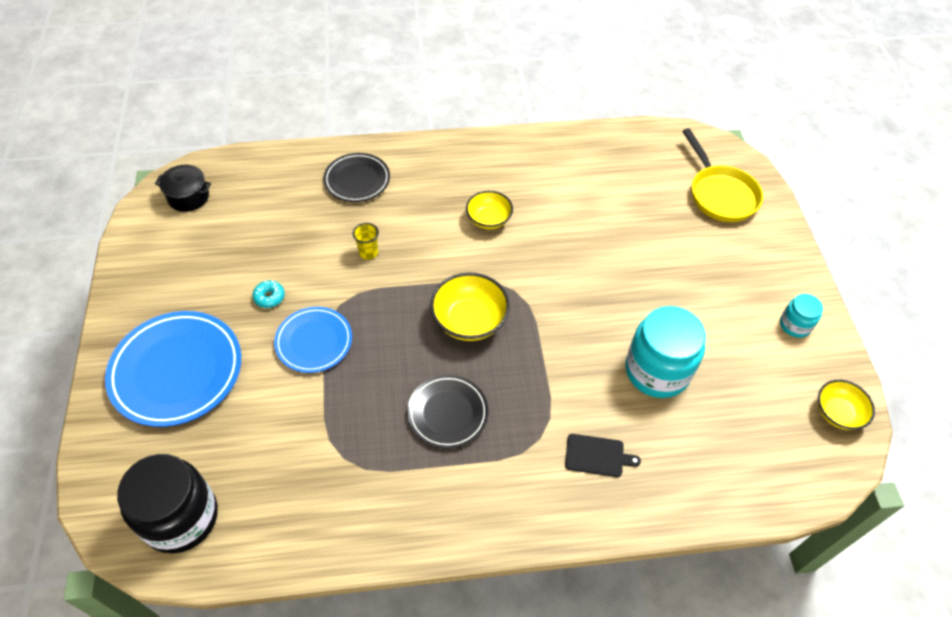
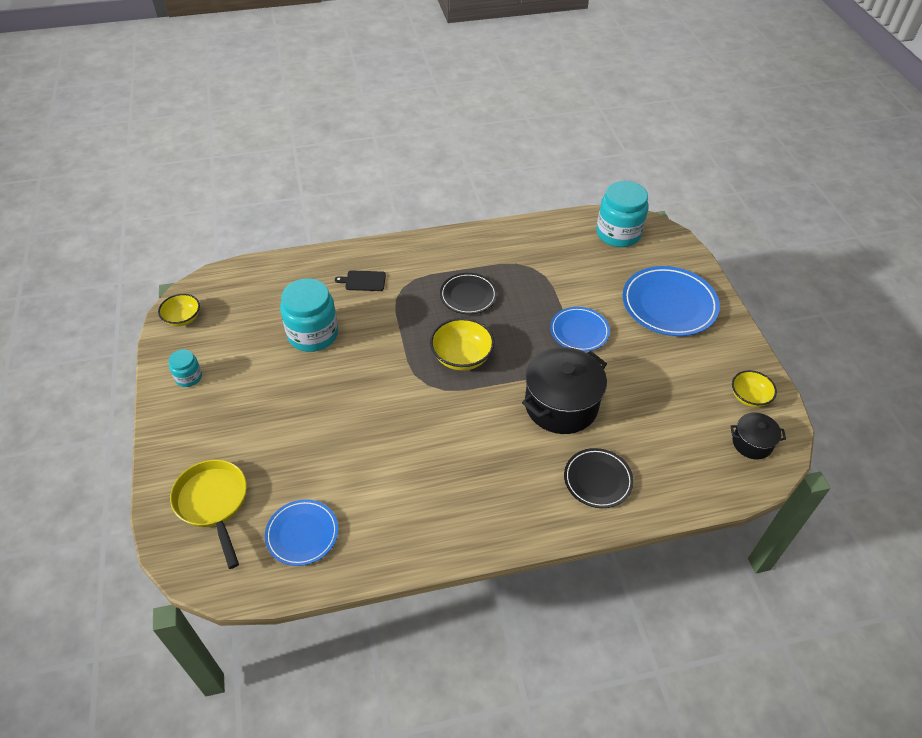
camera: 175 degrees right, 5 degrees down
black jar [117,454,218,553] -> turquoise jar [596,181,649,247]
turquoise donut [252,280,285,308] -> none
yellow cup [353,223,379,260] -> black pot [522,347,607,434]
yellow bowl [466,191,513,229] -> yellow bowl moved to [732,370,777,407]
none -> blue plate [265,499,338,566]

